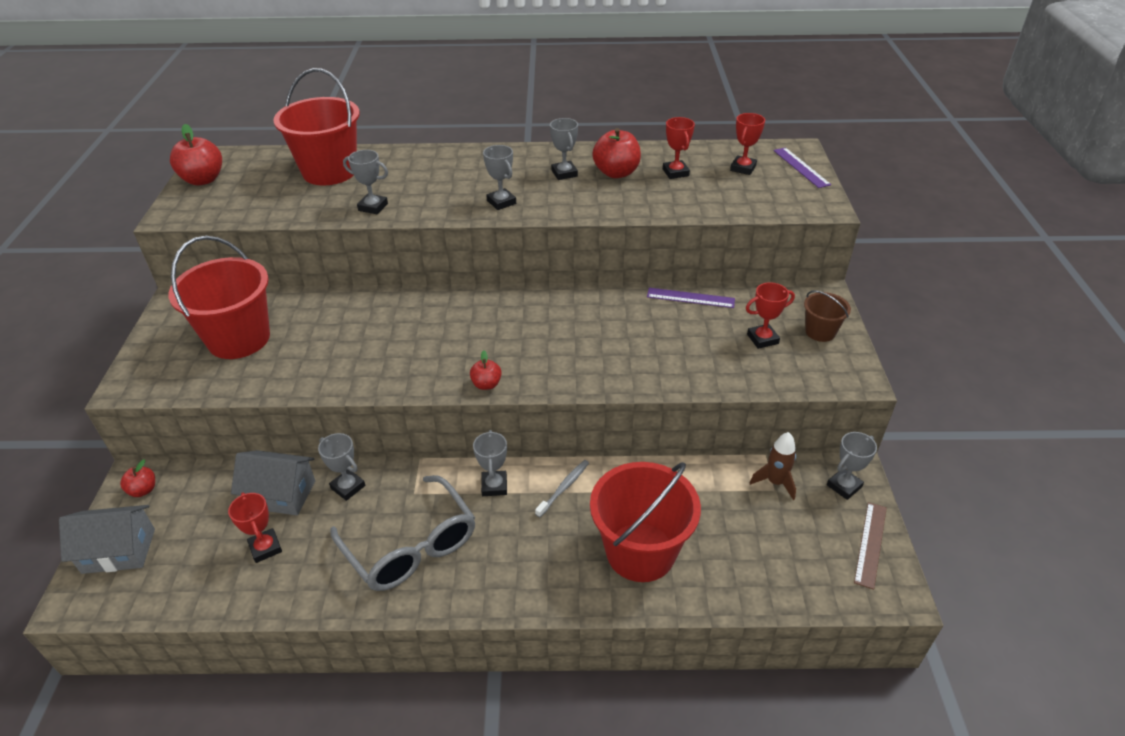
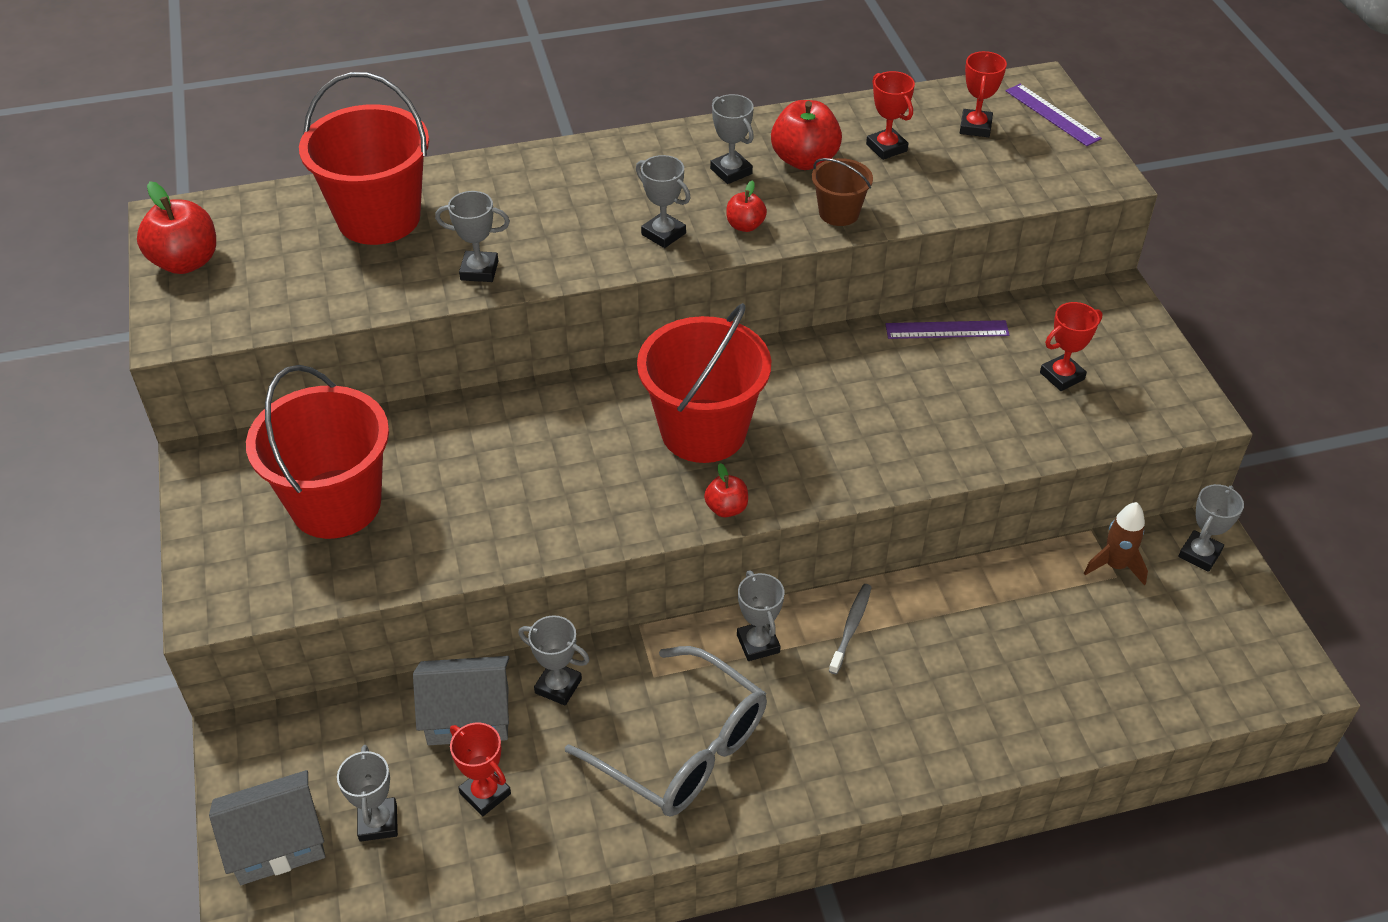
camera: 15 degrees left, 5 degrees up
red apple [120,459,155,497] -> red apple moved to [726,180,767,232]
red bucket [590,462,701,582] -> red bucket moved to [637,303,771,463]
brown bucket [804,291,851,342] -> brown bucket moved to [812,158,873,226]
brown ruler [854,502,887,590] -> none
none -> grey trophy [337,745,398,842]

